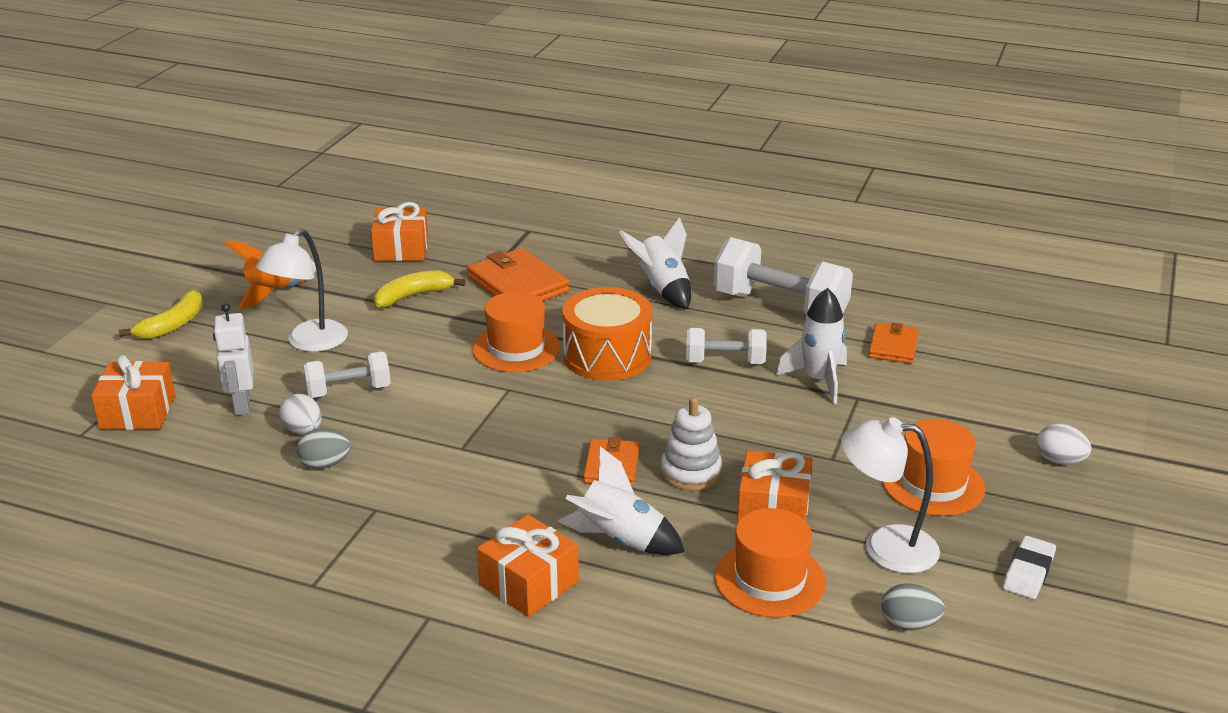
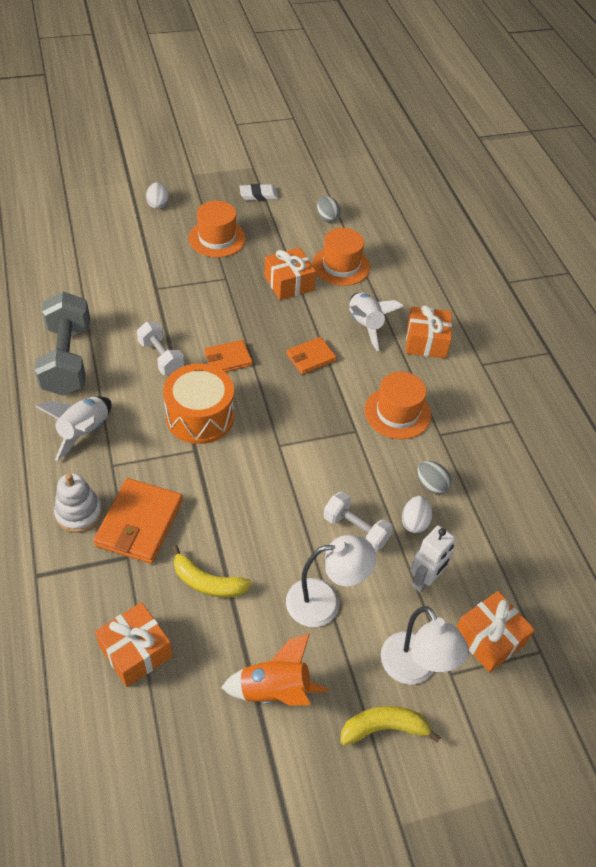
camera: 130 degrees left, 20 degrees up
orange hat [472,292,561,372] -> orange hat moved to [365,372,431,439]
white stacking toy [660,397,722,491] -> white stacking toy moved to [54,473,102,533]
white dumbbell [714,237,853,315] -> grey dumbbell [34,292,90,396]
white rocket [776,288,847,404] -> none
white lamp [841,417,940,574] -> white lamp moved to [381,606,469,684]
orange wallet [868,323,919,364] -> orange wallet moved to [204,340,253,372]

